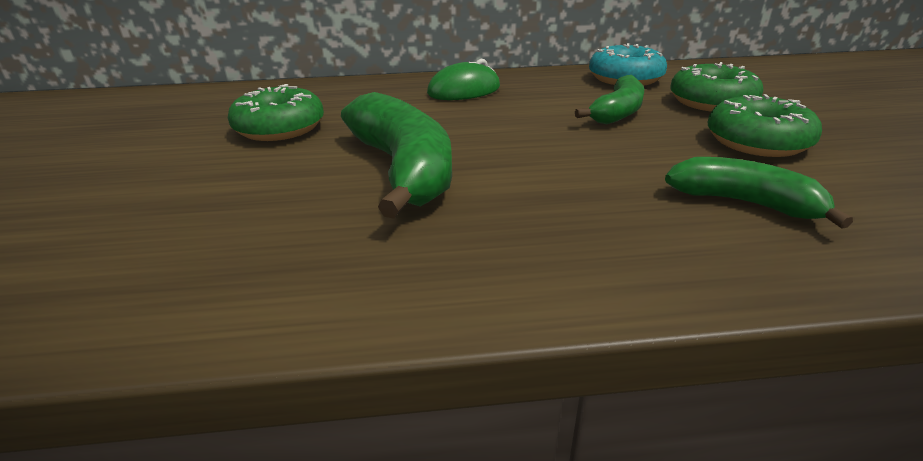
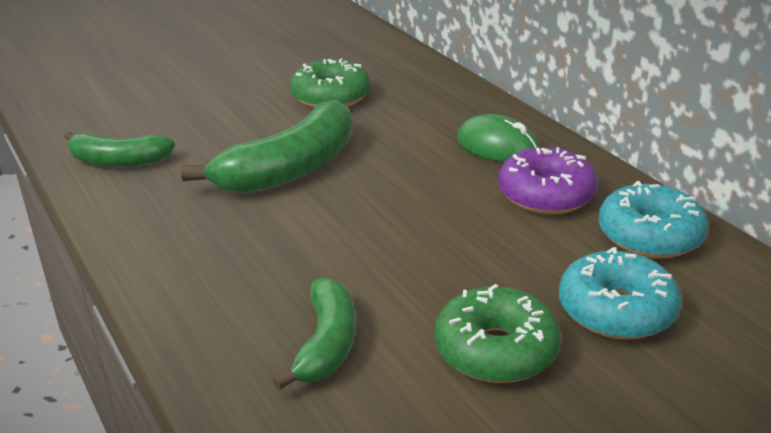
camera: 65 degrees right, 0 degrees up
green banana [575,75,644,124] -> green banana moved to [65,132,175,167]
green donut [670,62,764,112] -> turquoise donut [559,247,681,340]
none -> purple donut [498,147,598,214]

